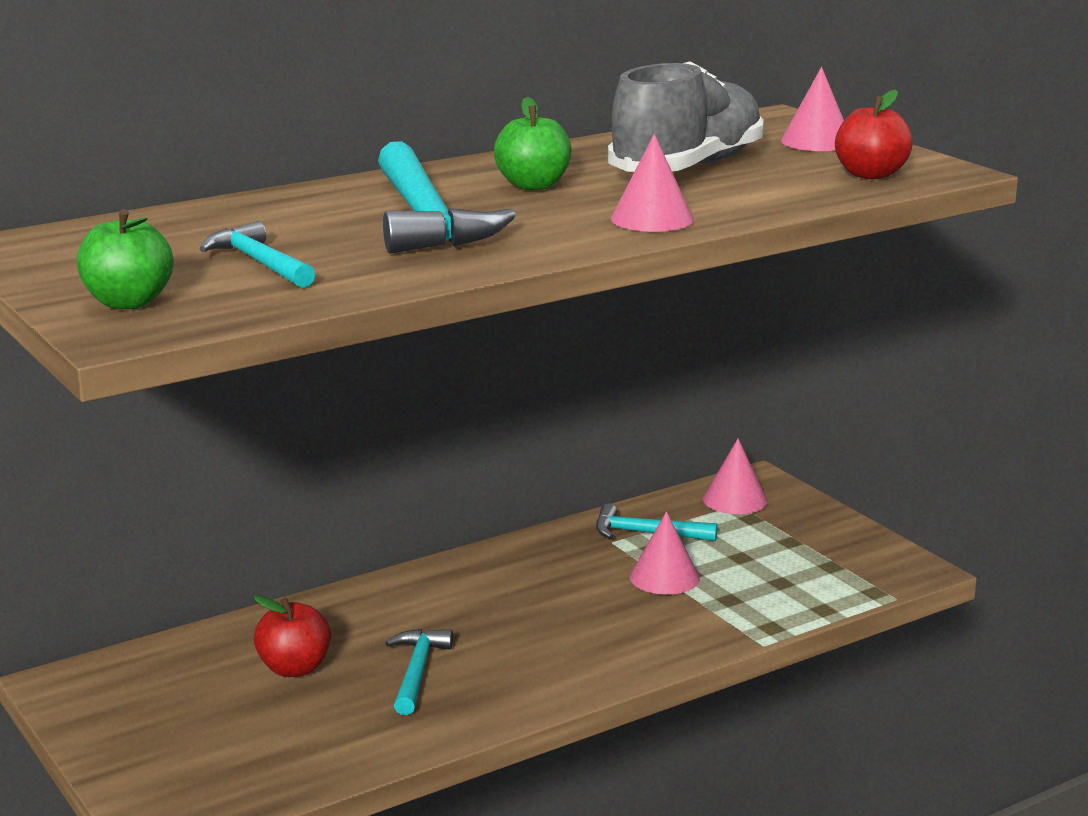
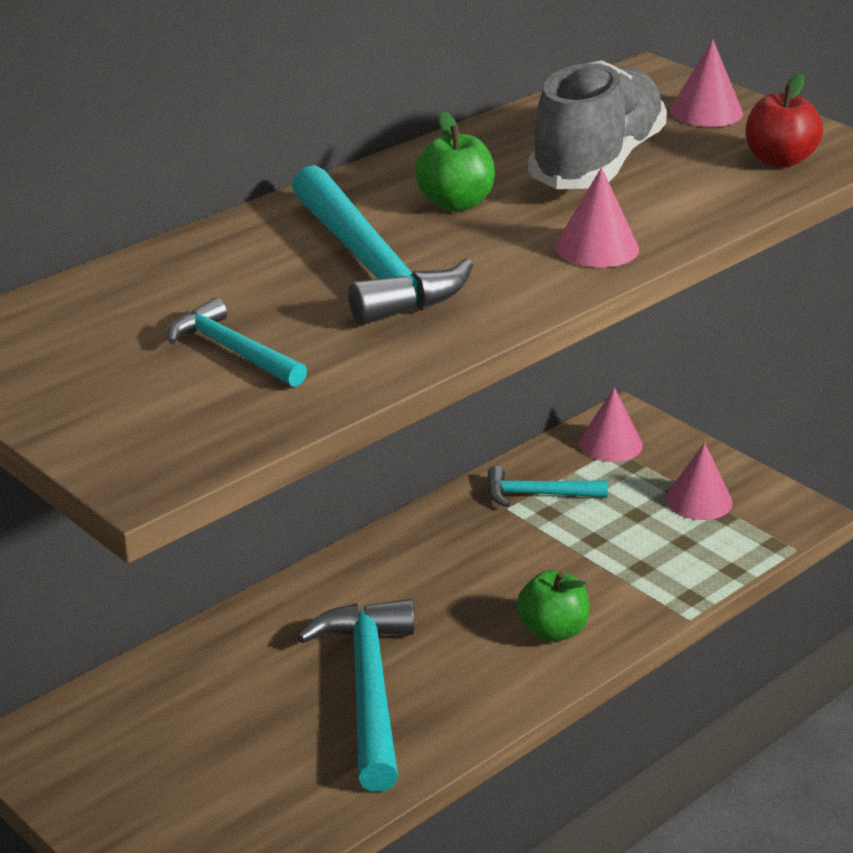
camera: 10 degrees left, 10 degrees up
green apple [77,209,174,309] -> green apple moved to [516,570,589,642]
red apple [253,595,331,677] -> none
turquoise hammer [385,629,453,715] -> turquoise hammer [297,599,414,792], size x1.83
pink cone [630,511,700,595] -> pink cone moved to [666,442,733,520]

